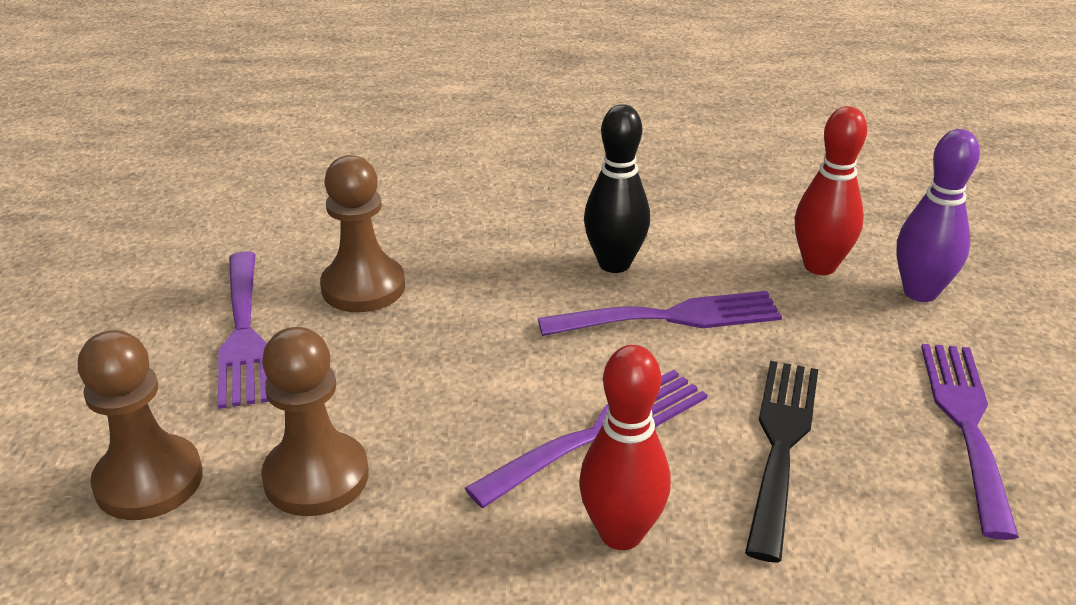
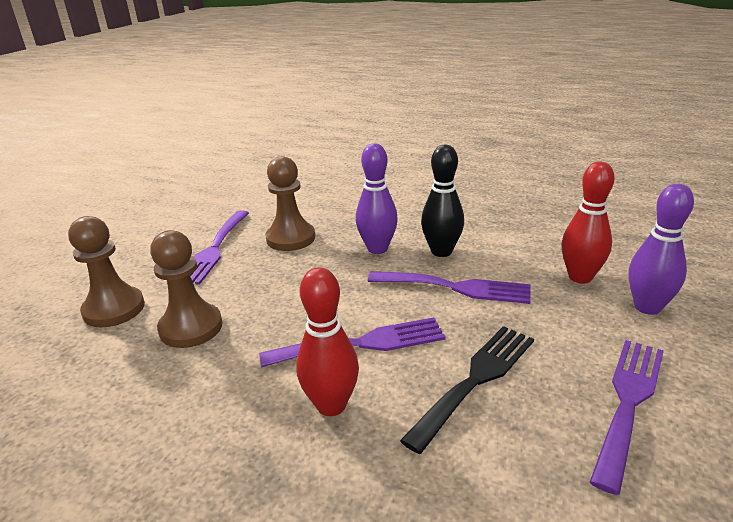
camera: 25 degrees right, 5 degrees down
none -> purple bowling pin [356,143,398,254]

